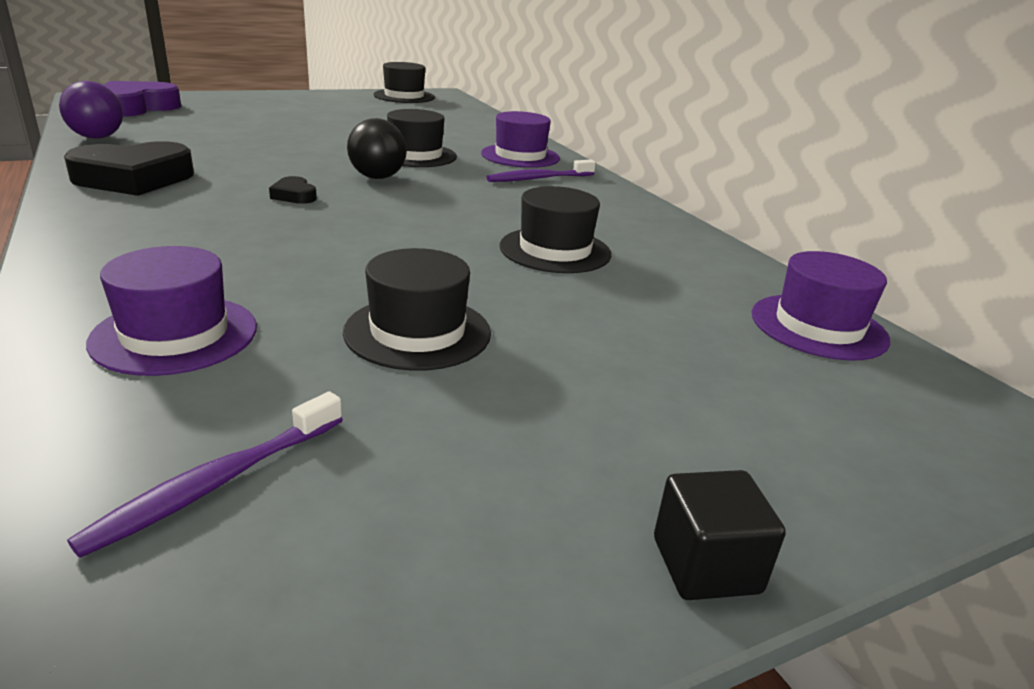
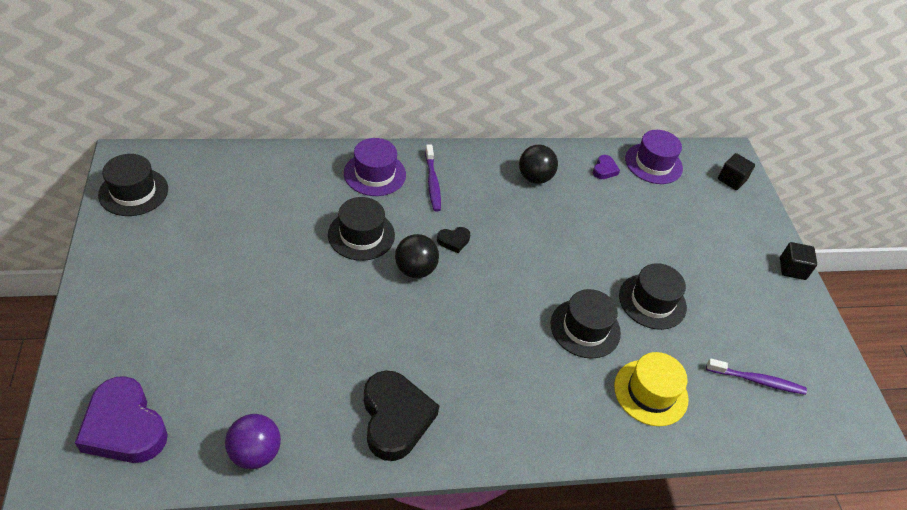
camera: 75 degrees left, 20 degrees up
purple toothbrush [67,391,343,558] -> purple toothbrush turned 45 degrees counterclockwise [706,358,807,395]
purple hat [86,246,257,376] -> yellow hat [614,352,689,426]
black heart [269,176,317,204] -> black heart moved to [437,227,470,253]
black hat [499,186,611,273] -> black hat moved to [551,289,621,359]
none -> black ball [519,145,558,184]
none -> purple heart [593,155,620,179]
none -> black cube [718,153,755,190]

